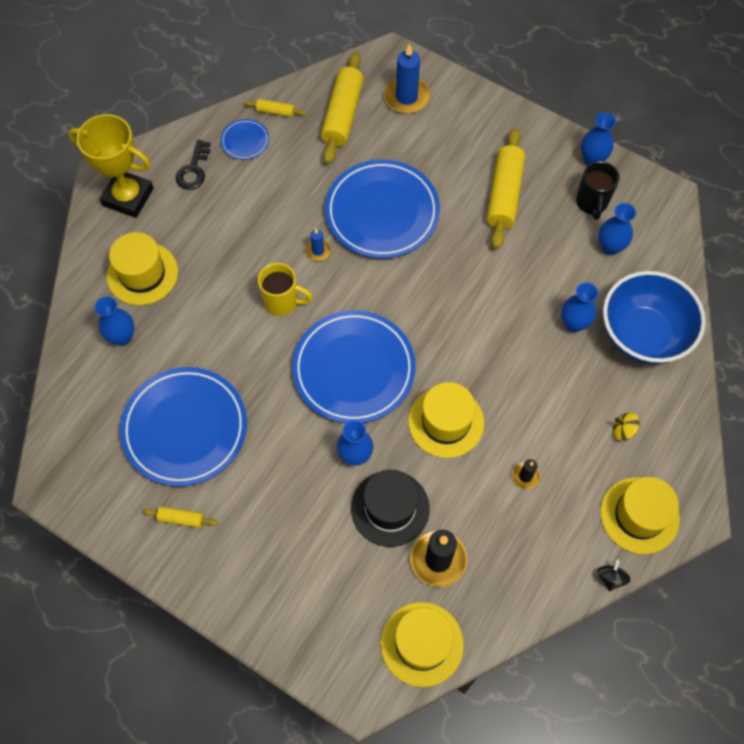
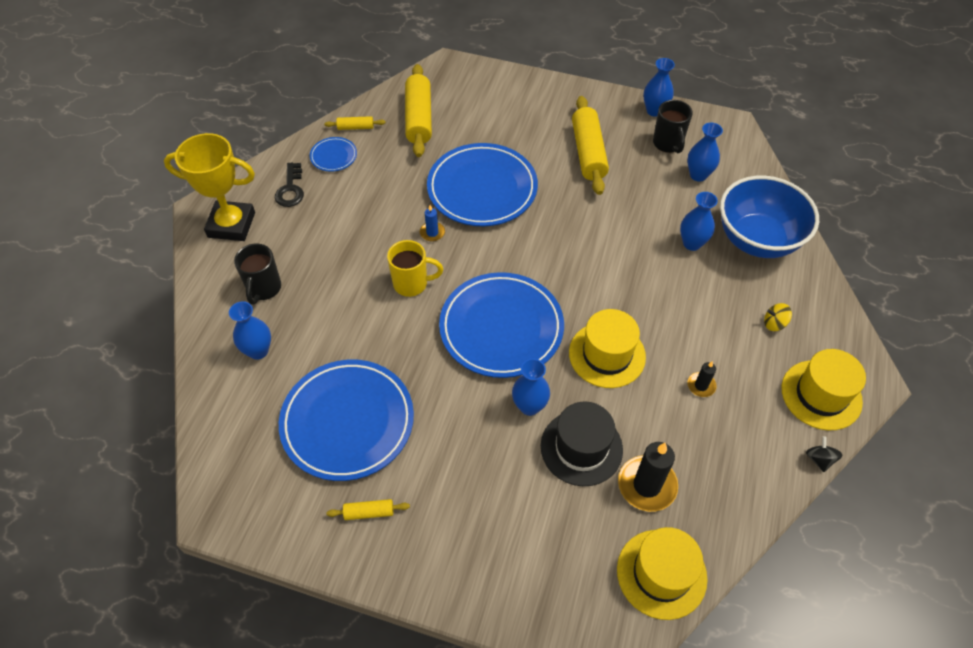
camera: 15 degrees left, 10 degrees down
yellow hat [107,232,178,305] -> black mug [234,244,281,304]
blue candle [384,43,430,114] -> none

